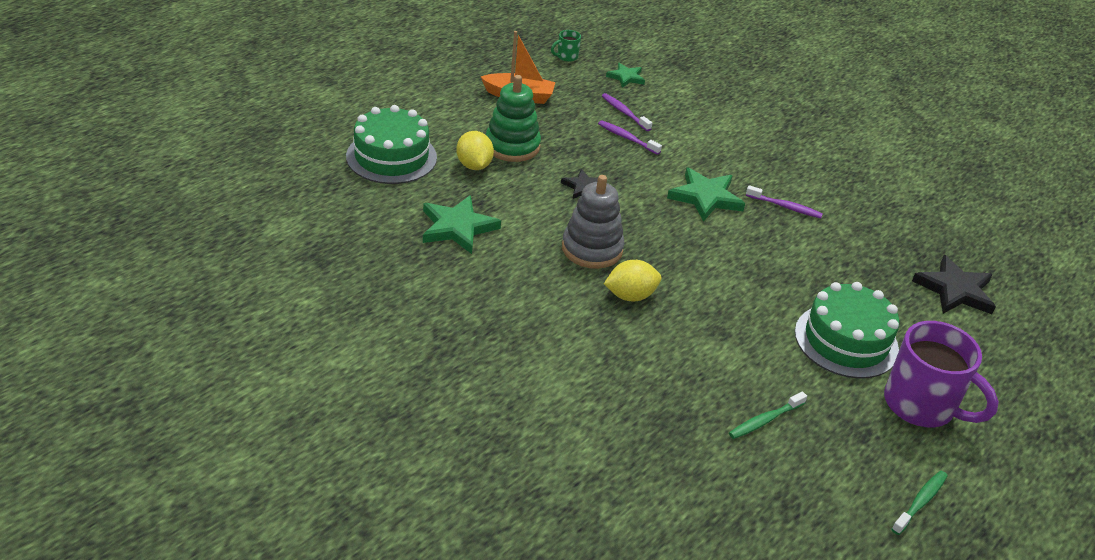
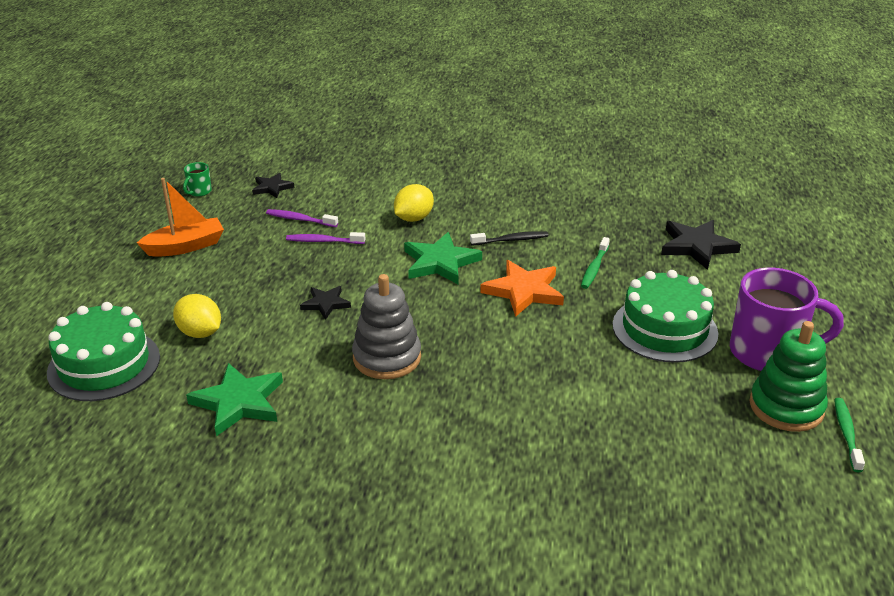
camera: 30 degrees left, 5 degrees down
green stacking toy [486,75,541,162] -> green stacking toy moved to [750,321,828,432]
yellow lemon [604,260,661,301] -> yellow lemon moved to [394,184,434,222]
green star [606,63,645,88] -> black star [252,173,294,198]
green toothbrush [729,391,807,439] -> green toothbrush moved to [581,237,610,289]
purple toothbrush [746,185,823,218] -> black toothbrush [470,231,548,245]
none -> orange star [480,260,564,317]

